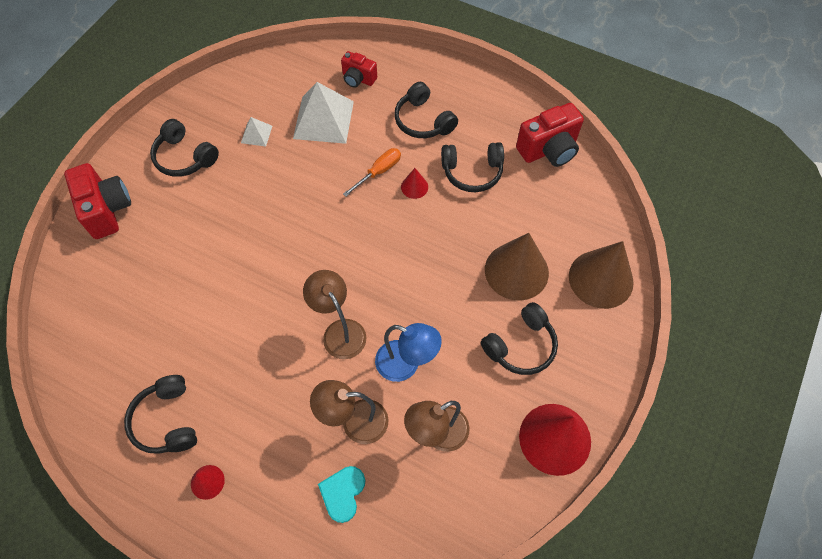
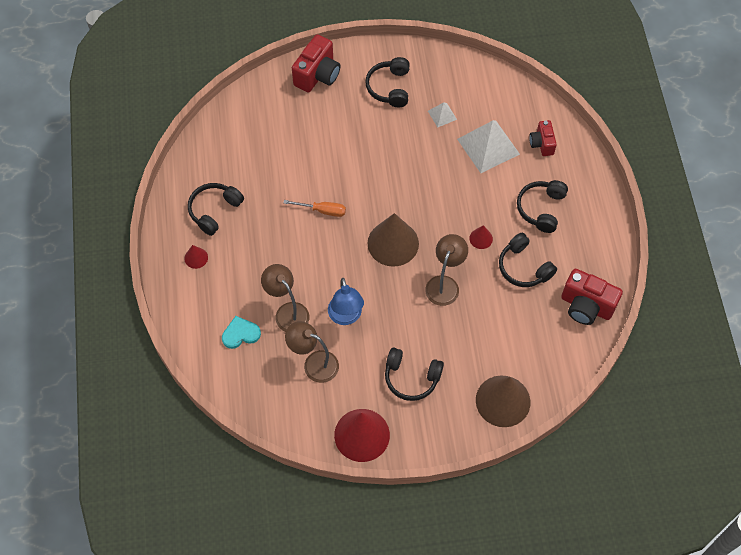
camera: 55 degrees right, 0 degrees up
brown lamp [303,270,366,359] -> brown lamp moved to [425,234,468,306]
orange screwdriver [343,148,401,197] -> orange screwdriver moved to [284,200,346,217]
brown cone [485,233,549,301] -> brown cone moved to [367,213,419,267]

